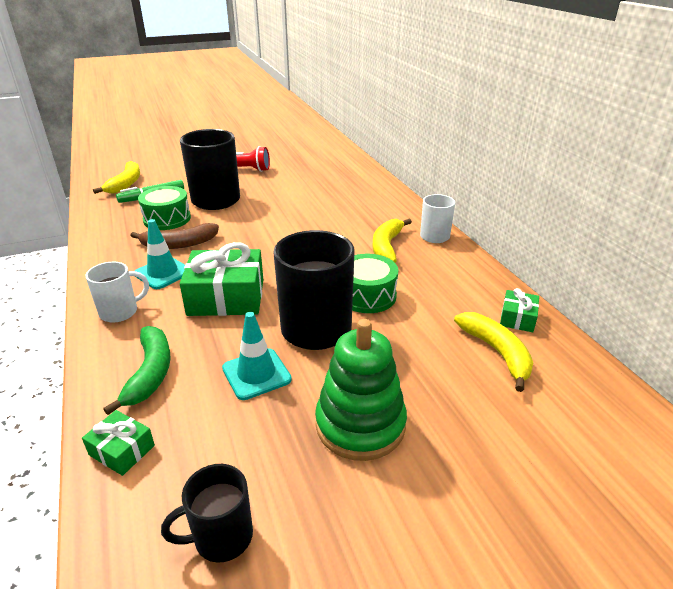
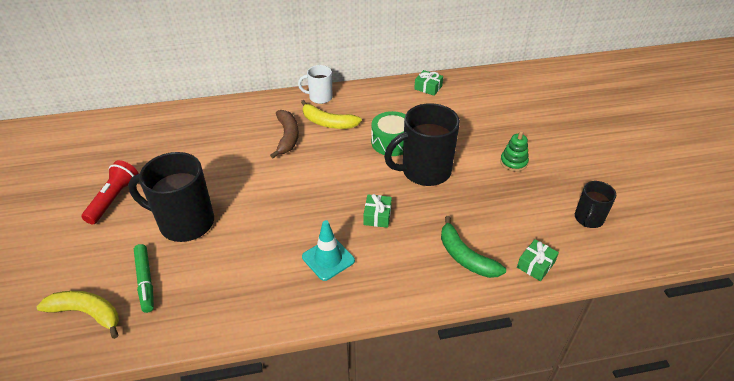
camera: 80 degrees left, 10 degrees up
white mug [86,262,149,322] -> none
green banana [103,326,171,415] -> green banana turned 135 degrees counterclockwise [441,216,506,278]
brown banana [130,223,219,249] -> brown banana moved to [270,110,299,158]
green drum [138,186,191,230] -> none
black mug [161,464,253,563] -> black mug turned 45 degrees clockwise [575,181,616,228]
green gift [180,242,263,316] -> green gift [363,194,392,228], size x0.50
turquoise traffic cone [222,312,292,400] -> none
green stacking toy [315,319,407,461] -> green stacking toy [500,131,529,172], size x0.54
yellow banana [454,312,533,392] -> none

